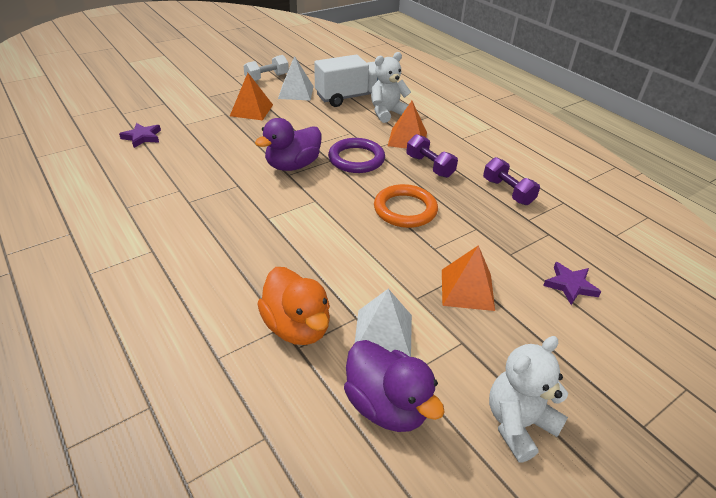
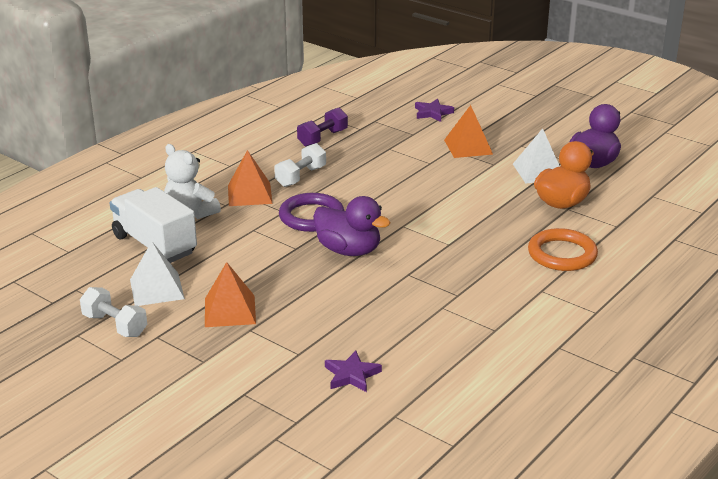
camera: 105 degrees left, 10 degrees down
orange ring [374,184,438,228] -> orange ring moved to [528,228,598,271]
purple dumbbell [406,134,458,178] -> white dumbbell [274,143,326,187]
white teddy bear [489,336,568,463] -> none

